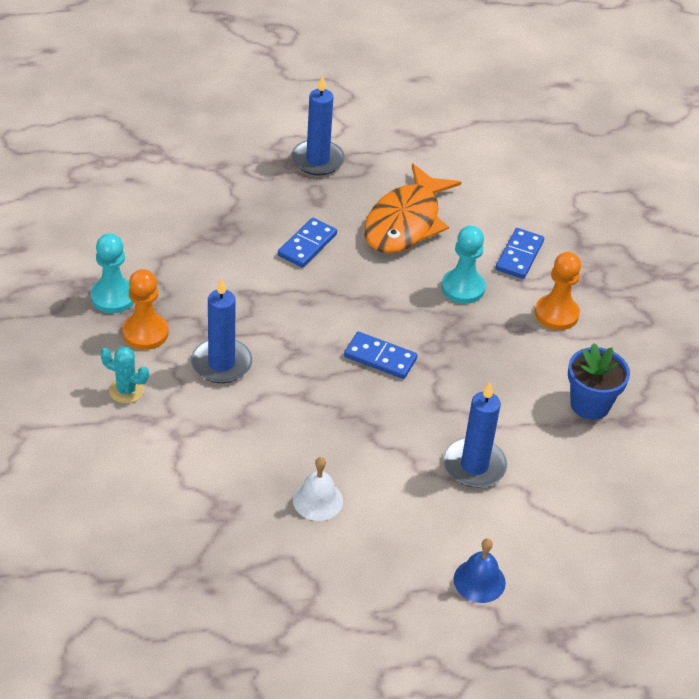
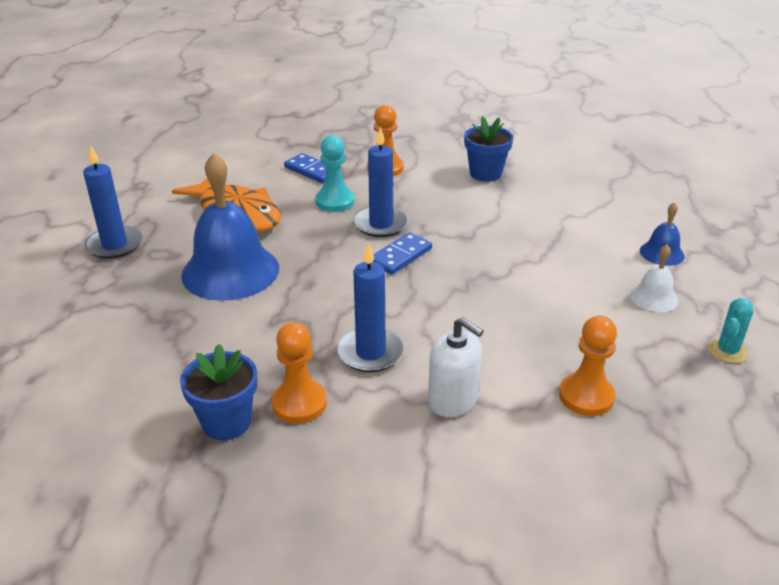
camera: 70 degrees left, 10 degrees down
turquoise pawn [90,233,134,313] -> blue flower pot [180,344,257,440]
turquoise cactus [100,347,149,403] -> turquoise cactus moved to [708,298,753,363]
blue domino [278,218,337,268] -> blue bell [181,152,279,301]
white bell [293,457,343,521] -> white bell moved to [630,245,678,312]
blue candle [443,382,507,488] -> blue candle moved to [354,127,408,237]
none -> white soap dispenser [428,317,484,417]
none -> orange pawn [559,316,617,416]

